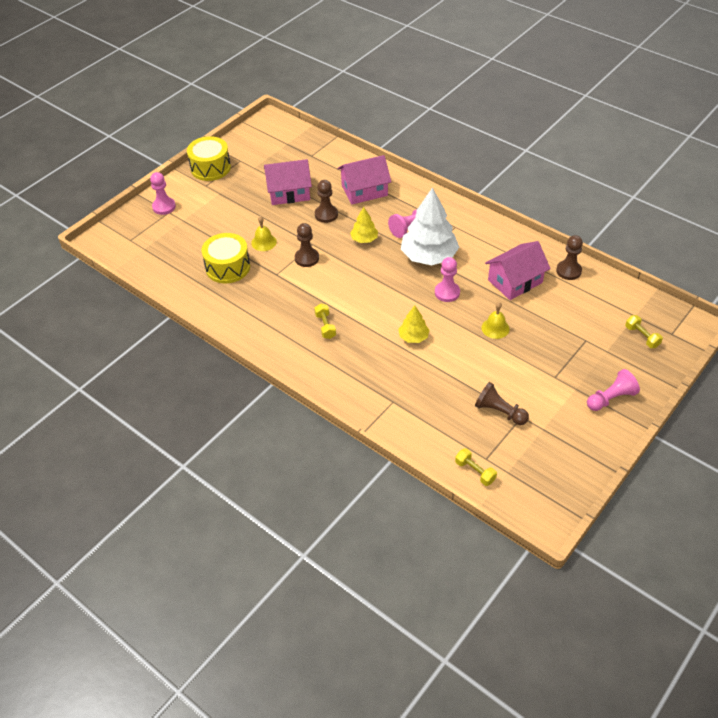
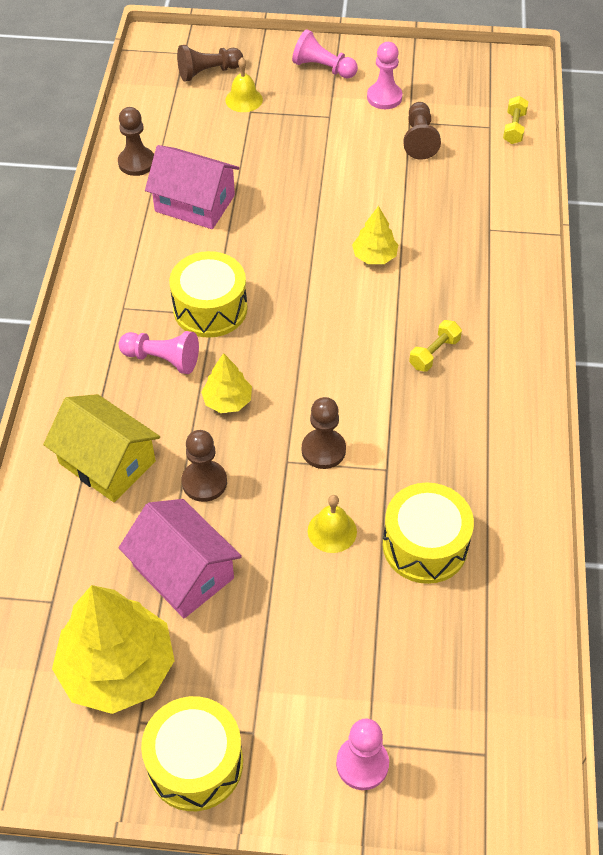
camera: 125 degrees left, 5 degrees up
pink house [338,155,391,204] -> yellow house [43,394,160,502]
white tree [401,187,459,265] -> yellow drum [169,251,248,338]
pink pawn [435,257,460,302] -> pink pawn moved to [367,42,403,109]
yellow bell [482,302,510,339] -> yellow bell moved to [225,58,263,112]
yellow dumbbell [625,315,663,348] -> brown pawn [177,45,243,82]
none -> yellow tree [52,585,175,714]

